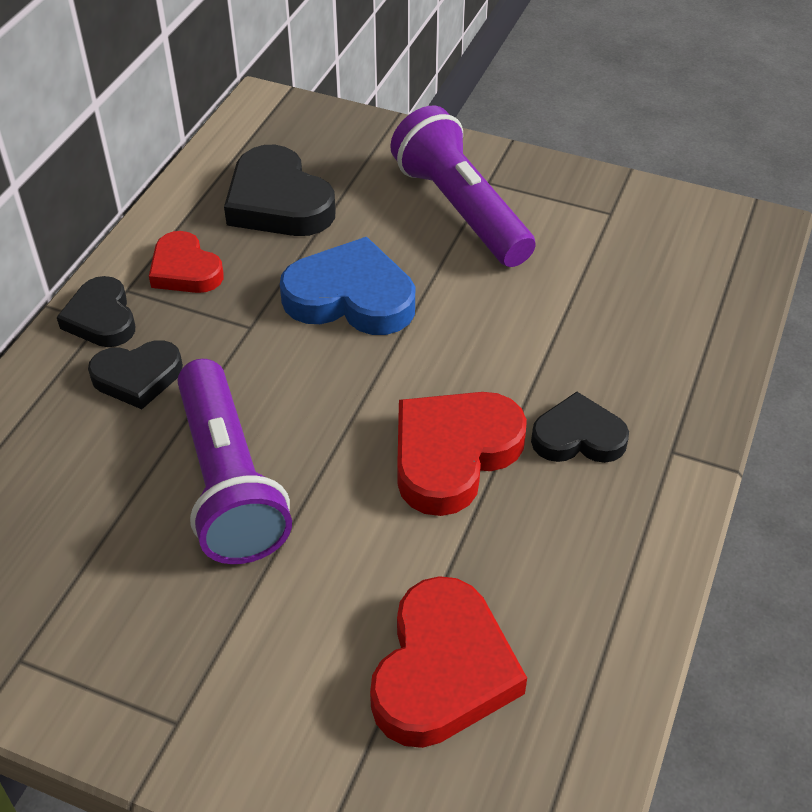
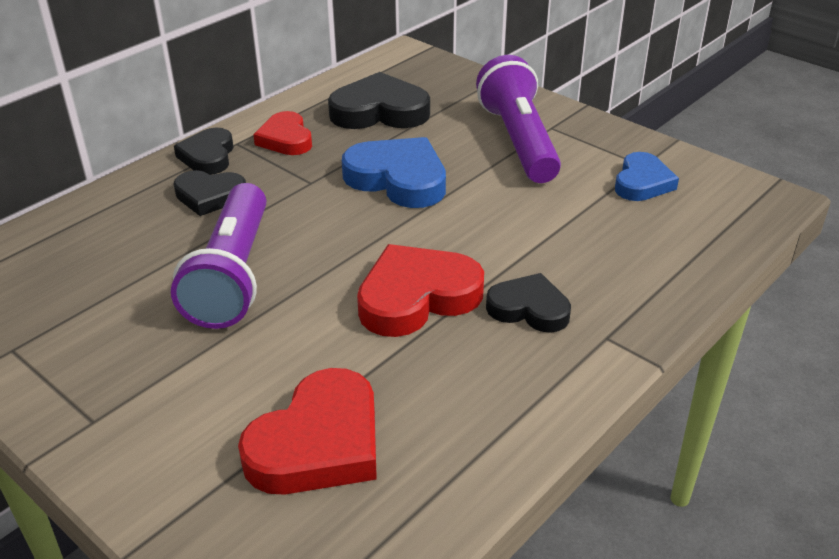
camera: 20 degrees right, 10 degrees down
black heart [224,145,335,236] -> black heart turned 105 degrees clockwise [328,72,430,129]
none -> blue heart [615,152,679,201]

